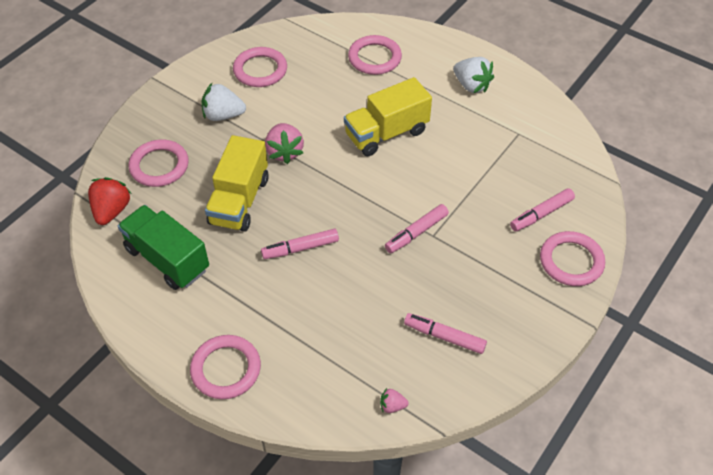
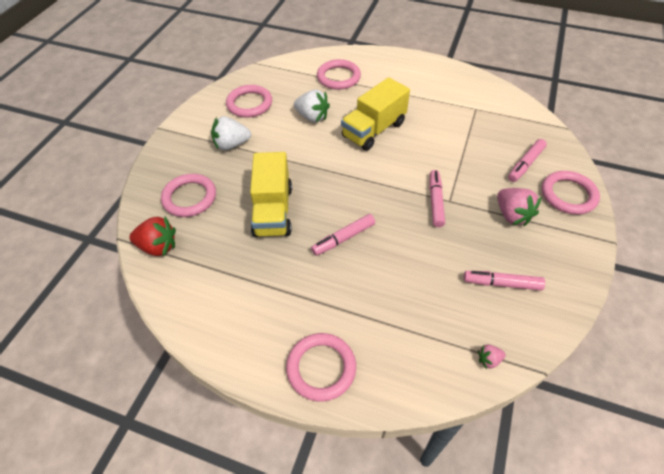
camera: 15 degrees left, 0 degrees up
red strawberry [88,177,132,225] -> red strawberry turned 105 degrees clockwise [129,217,176,256]
green truck [118,205,209,290] -> none
pink strawberry [265,123,304,164] -> pink strawberry moved to [497,188,541,226]
pink marker [385,204,449,253] -> pink marker turned 150 degrees clockwise [429,170,445,227]
white strawberry [453,57,494,93] -> white strawberry moved to [294,90,330,122]

